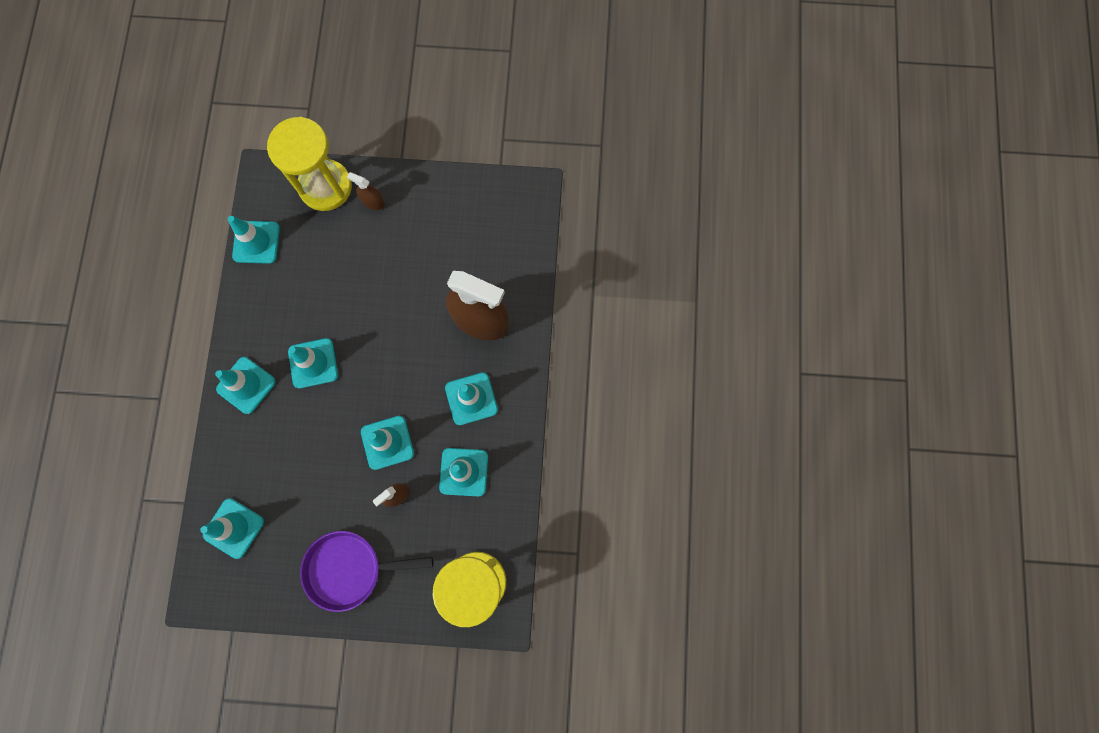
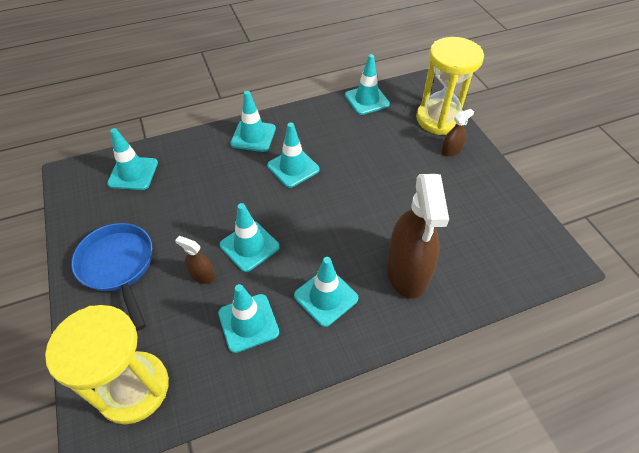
camera: 65 degrees right, 25 degrees down
purple pan [300,531,433,612] -> blue pan [71,223,152,331]
brown spray bottle [347,172,385,210] -> brown spray bottle turned 60 degrees clockwise [441,109,474,157]

